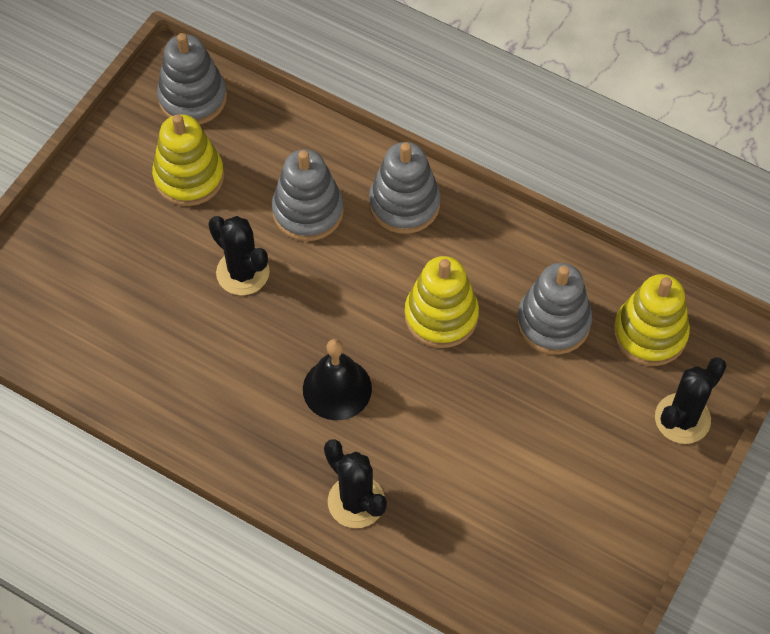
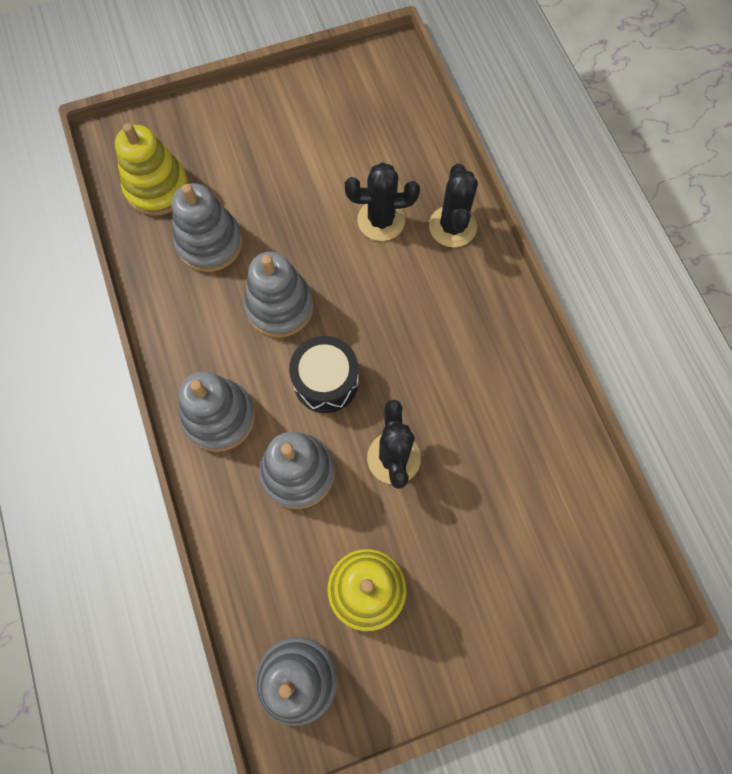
camera: 140 degrees left, 10 degrees up
black bell [303,339,372,421] -> none
yellow stacking toy [405,256,479,348] -> grey stacking toy [243,252,314,338]
black cactus [655,357,727,444] -> black cactus moved to [345,163,420,241]
none -> black drum [289,336,359,413]

